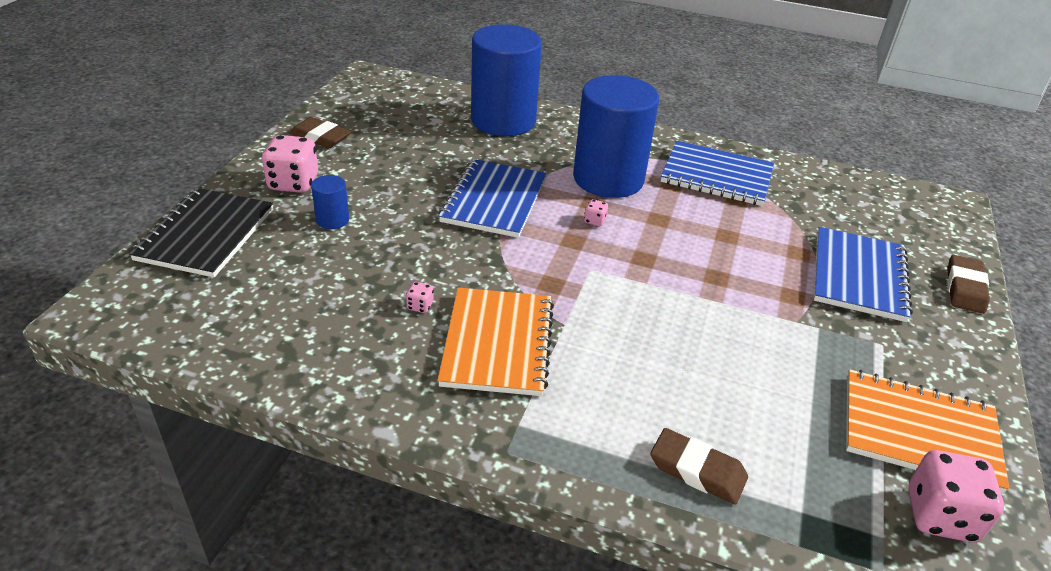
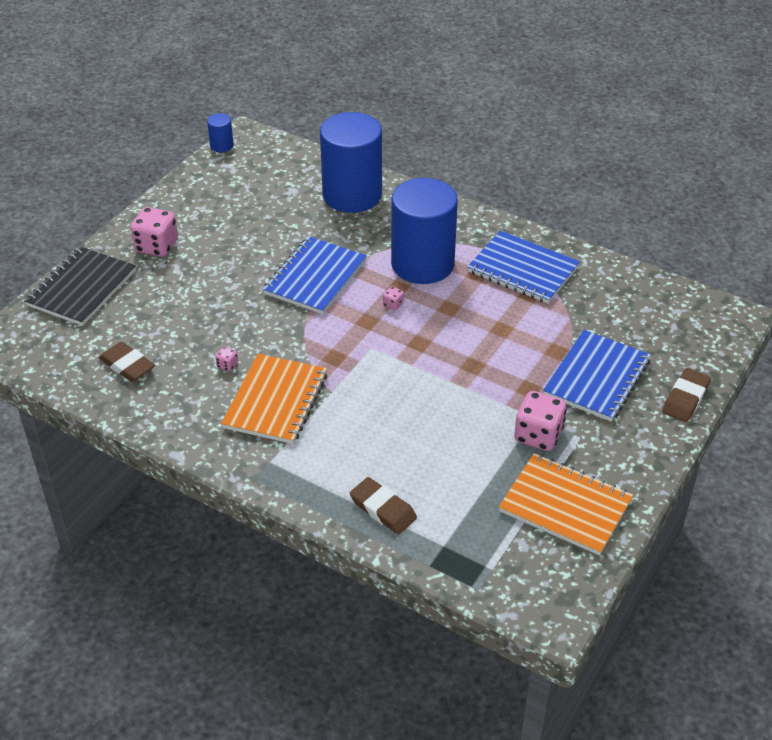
camera: 15 degrees right, 5 degrees up
brown eraser [289,117,351,148] -> brown eraser moved to [99,342,155,382]
blue cylinder [311,175,349,229] -> blue cylinder moved to [207,113,234,152]
pink dice [908,450,1004,543] -> pink dice moved to [514,391,567,451]

